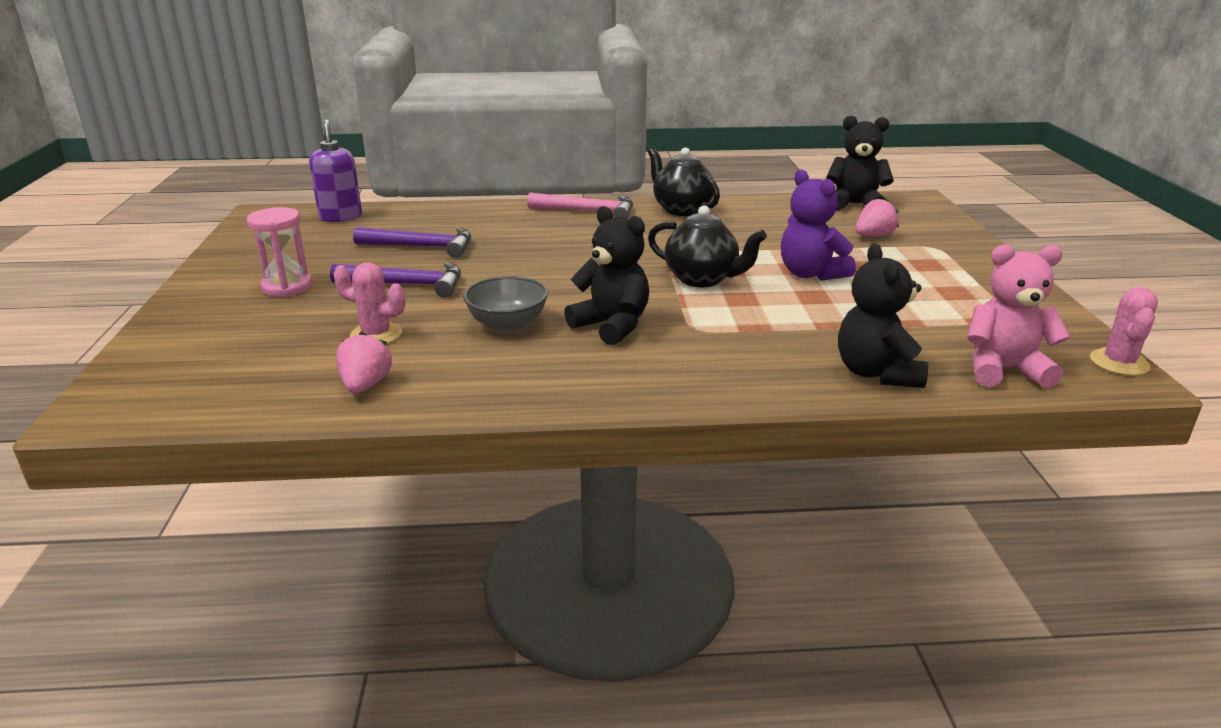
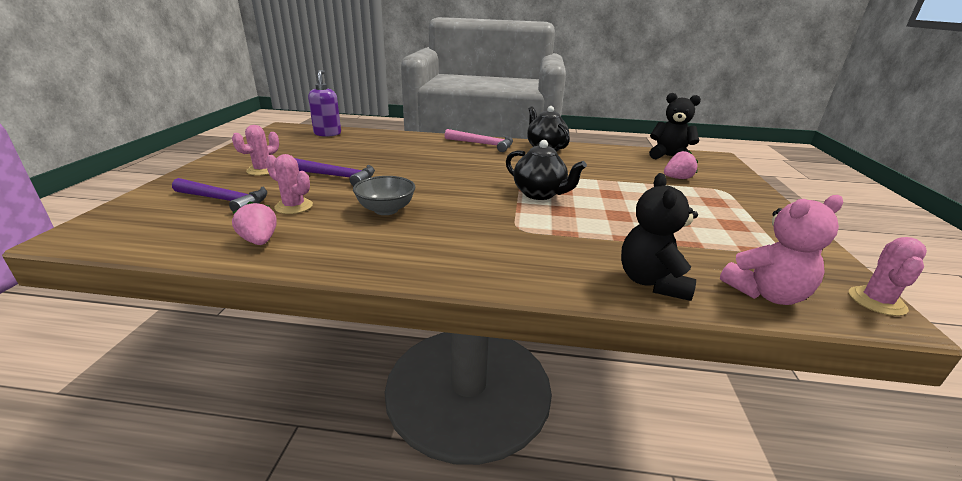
camera: 10 degrees right, 0 degrees up
pink hourglass [246,207,312,297] -> pink cactus [232,125,279,176]
pink strawberry [336,331,392,393] -> pink strawberry turned 45 degrees counterclockwise [232,201,277,245]
purple hammer [353,227,471,258] -> purple hammer moved to [172,178,267,212]
black teddy bear [564,206,649,345] -> none
purple teddy bear [781,169,856,281] -> none
pink teddy bear [967,244,1070,388] -> pink teddy bear turned 150 degrees clockwise [720,195,843,305]

